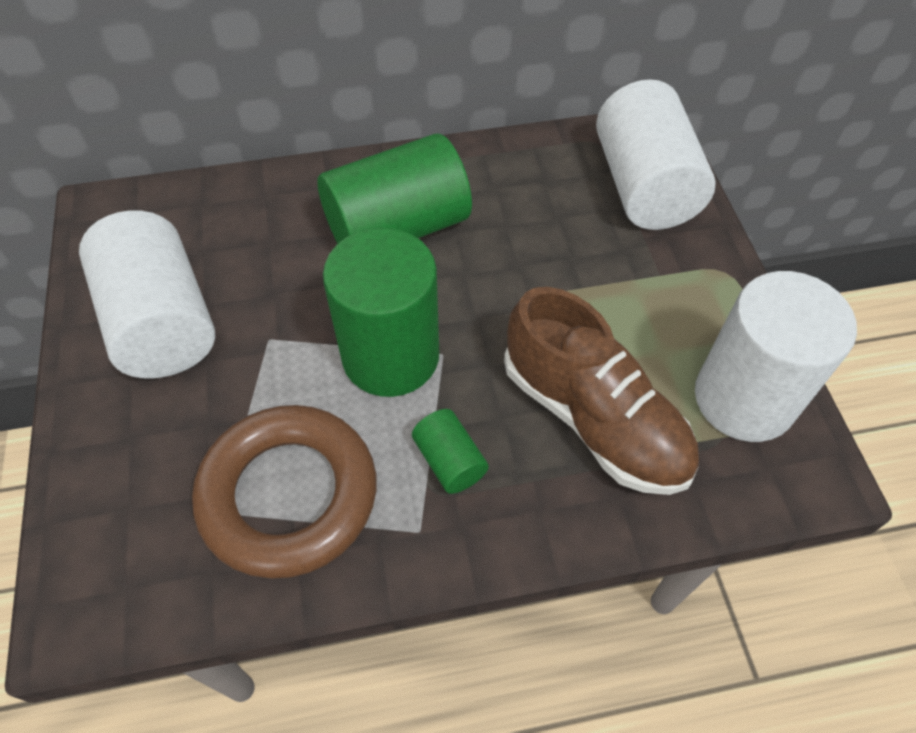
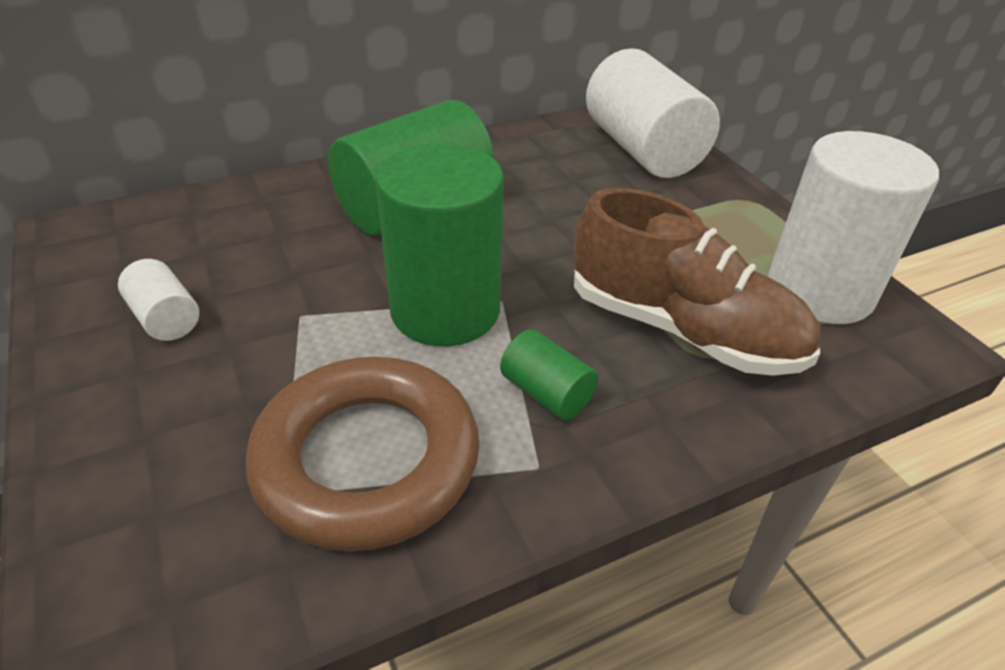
camera: 15 degrees left, 15 degrees down
white cylinder [79,210,215,379] -> white cylinder [118,259,199,341], size x0.46

